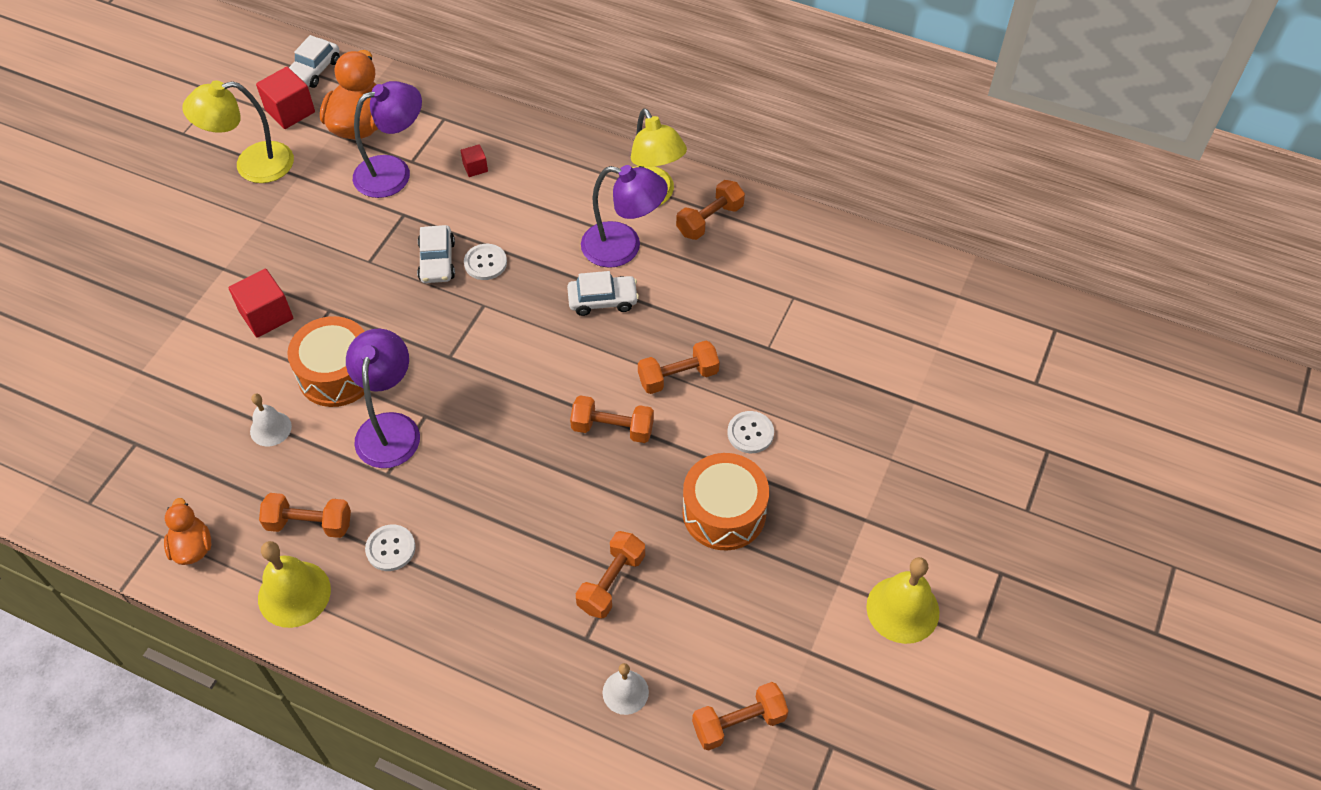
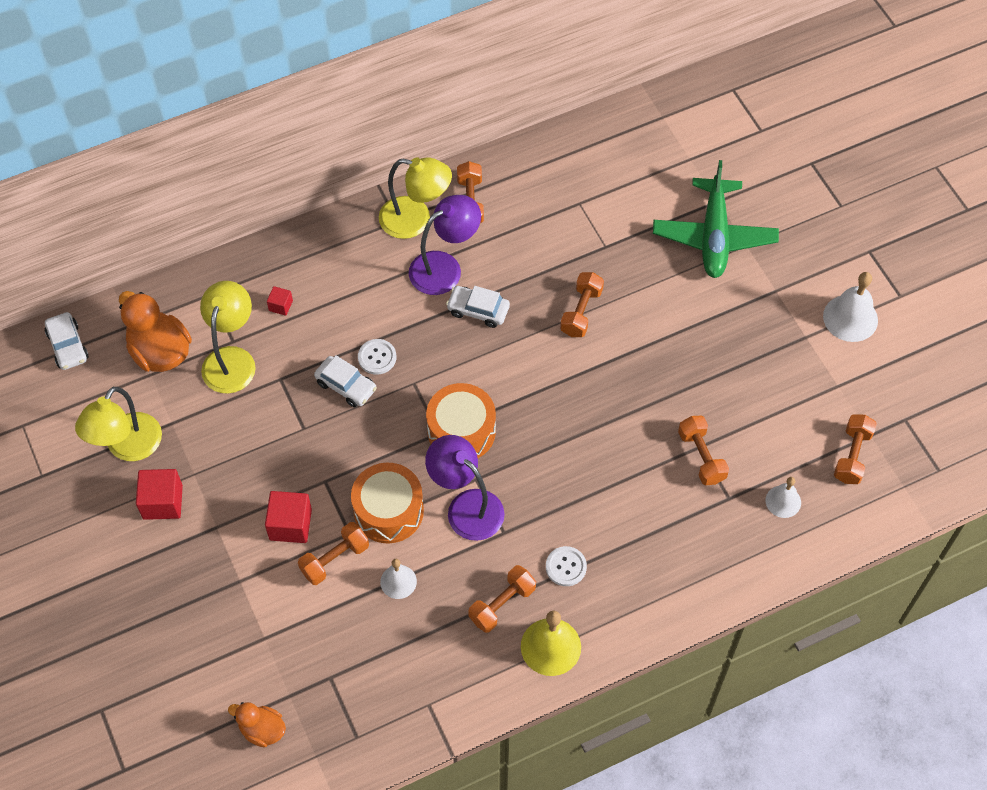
camera: 50 degrees left, 5 degrees up
orange duck [164,498,211,565] -> orange duck moved to [228,702,286,747]
red cube [256,67,315,129] -> red cube moved to [136,469,183,520]
purple lamp [353,81,422,198] -> yellow lamp [200,281,256,394]
white car [567,271,639,316] -> white car turned 105 degrees counterclockwise [446,286,510,328]
orange dumbbell [570,395,654,443] -> orange dumbbell moved to [298,522,369,585]
orange drum [683,453,769,551] -> orange drum moved to [426,383,496,458]
white button [727,411,774,453] -> none
yellow bell [866,557,939,644] -> white bell [823,272,878,342]
none -> green plane [653,160,779,278]

